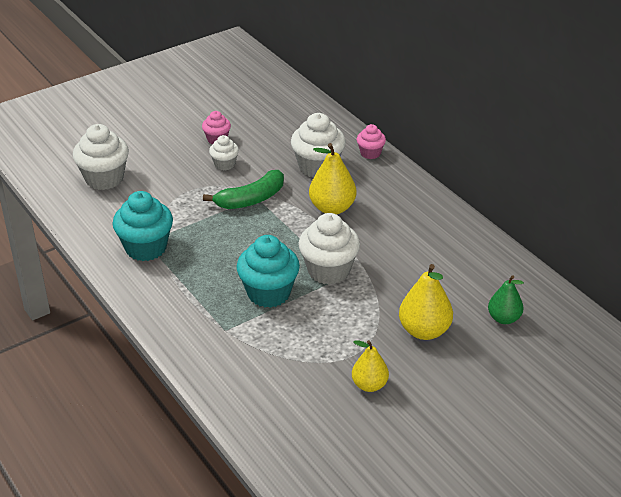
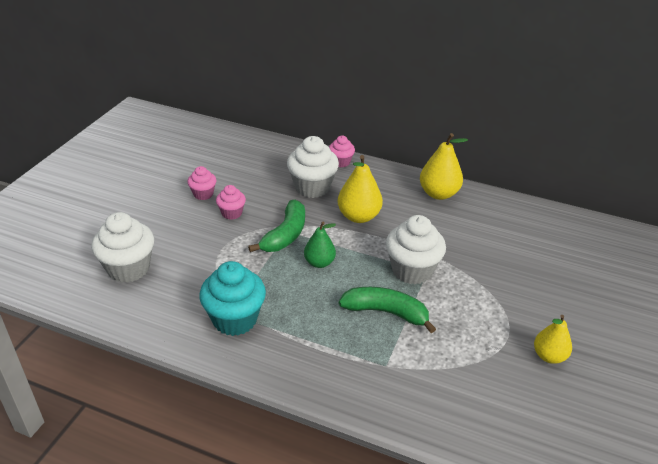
camera: 35 degrees left, 0 degrees up
white cupcake [209,135,239,171] -> pink cupcake [216,185,246,220]
turquoise cupcake [236,235,300,308] -> green banana [339,287,436,333]
yellow pear [399,264,453,340] -> yellow pear moved to [420,133,468,200]
green pear [488,275,524,324] -> green pear moved to [304,222,336,268]

